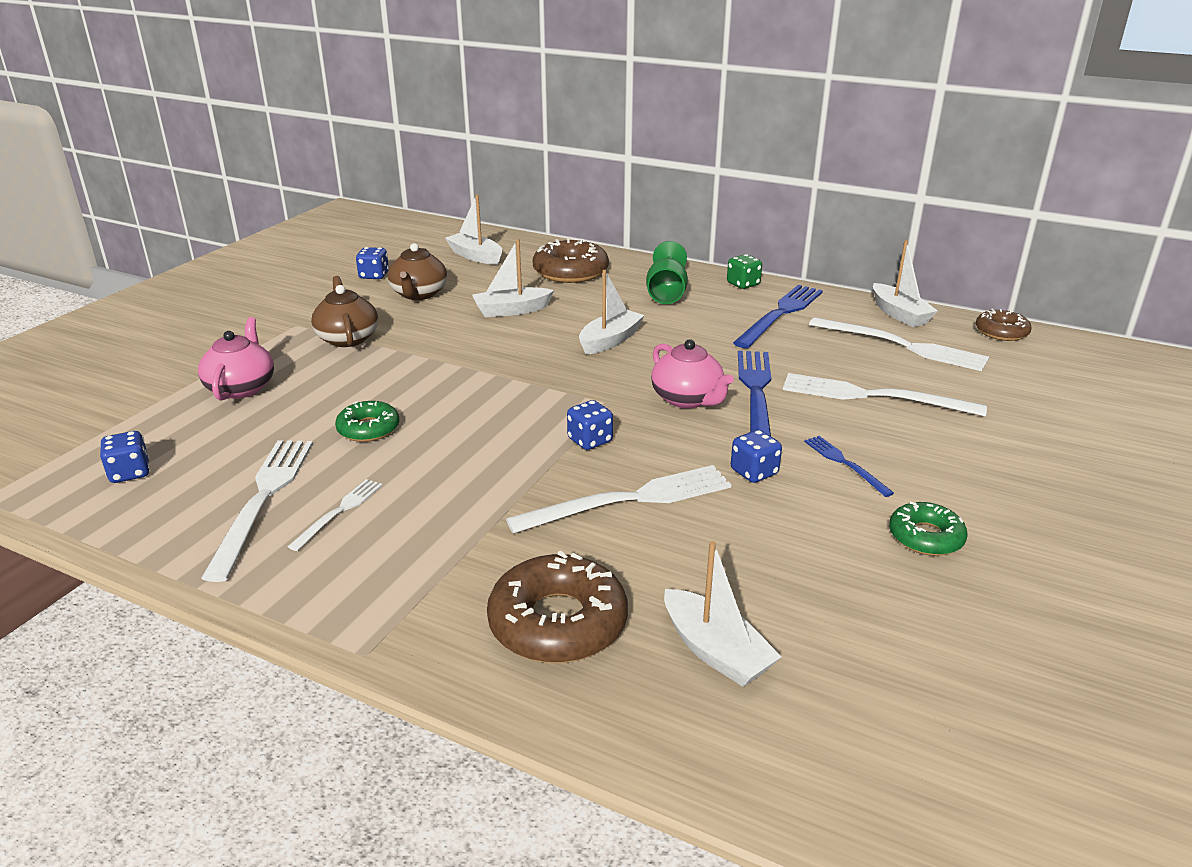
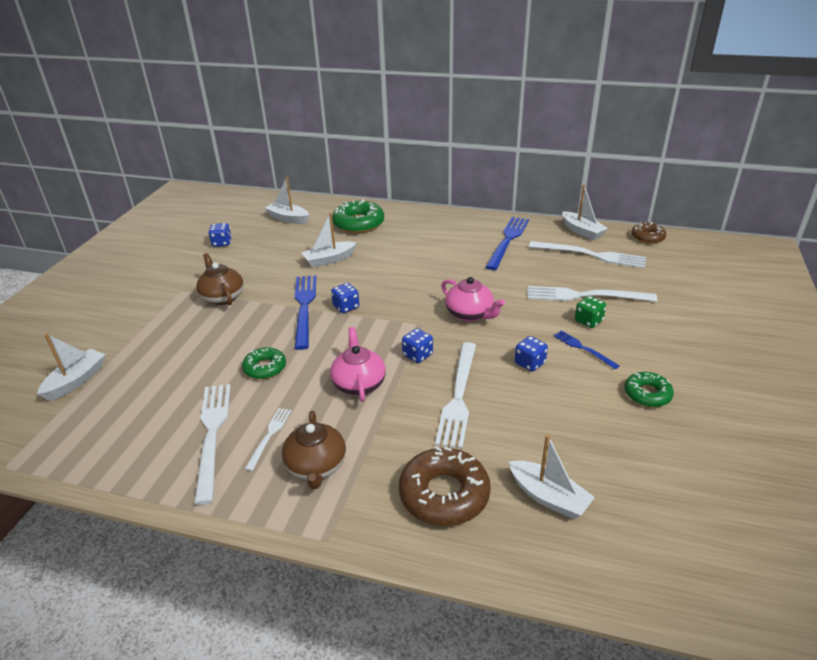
camera: 10 degrees left, 5 degrees up
blue dice [100,431,150,483] -> blue dice moved to [331,283,359,313]
pink teapot [198,317,274,400] -> pink teapot moved to [330,327,386,402]
brown teapot [387,243,447,300] -> brown teapot moved to [282,411,346,489]
white fork [506,465,731,534] -> white fork turned 135 degrees clockwise [435,342,476,449]
brown donut [533,239,609,283] -> green donut [332,199,384,233]
white boat [579,270,645,355] -> white boat moved to [37,334,105,401]
green goblet [646,241,688,304] -> none
green dice [727,254,762,289] -> green dice moved to [575,296,606,328]
blue fork [738,351,771,436] -> blue fork moved to [295,275,316,350]

